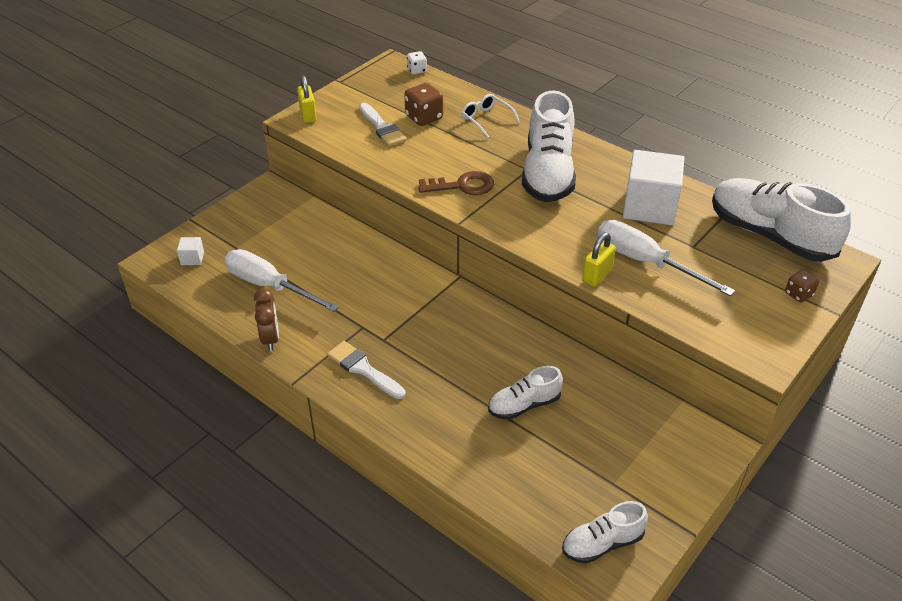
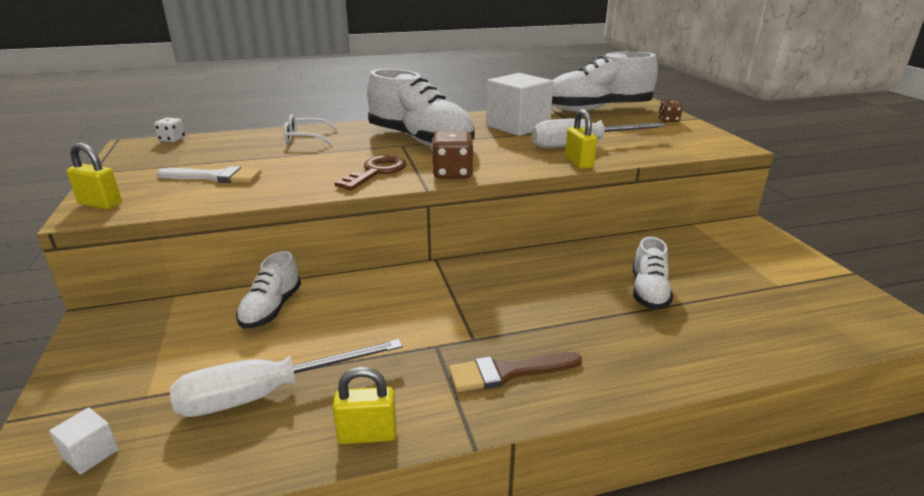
camera: 55 degrees left, 15 degrees down
brown clock [254,289,279,351] -> yellow padlock [332,367,396,444]
white brush [327,341,406,399] -> brown brush [449,352,582,392]
brown dice [404,83,443,126] -> brown dice moved to [431,131,474,179]
white shoe [562,501,648,564] -> white shoe moved to [236,251,301,329]

